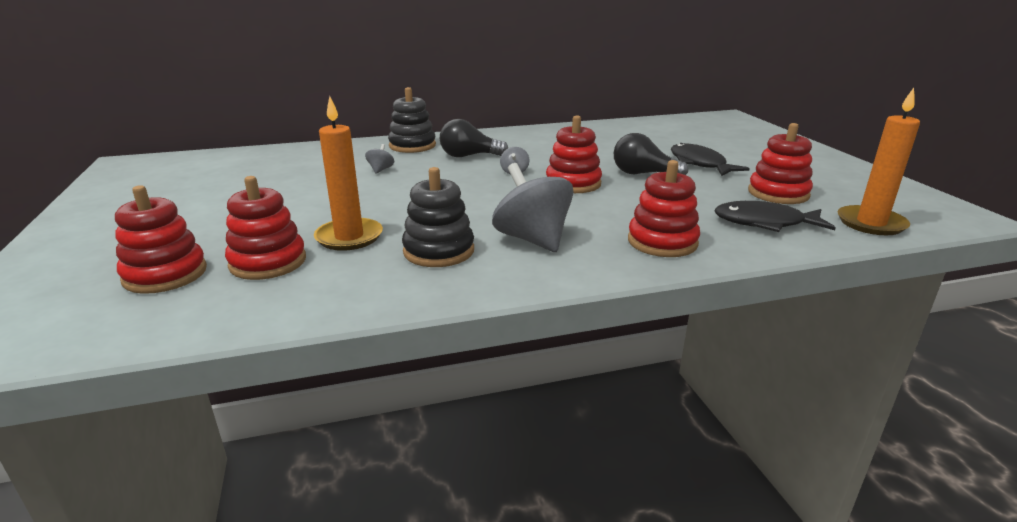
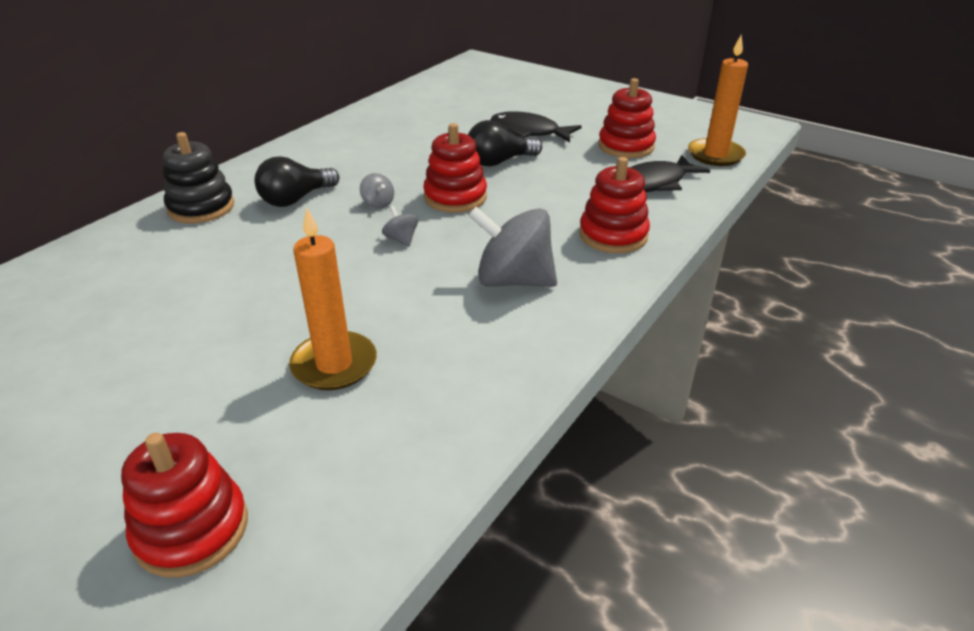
camera: 40 degrees left, 10 degrees up
red stacking toy [225,176,306,280] -> none
grey spinning top [365,144,394,174] -> grey spinning top moved to [382,206,418,247]
black stacking toy [402,167,474,267] -> none

